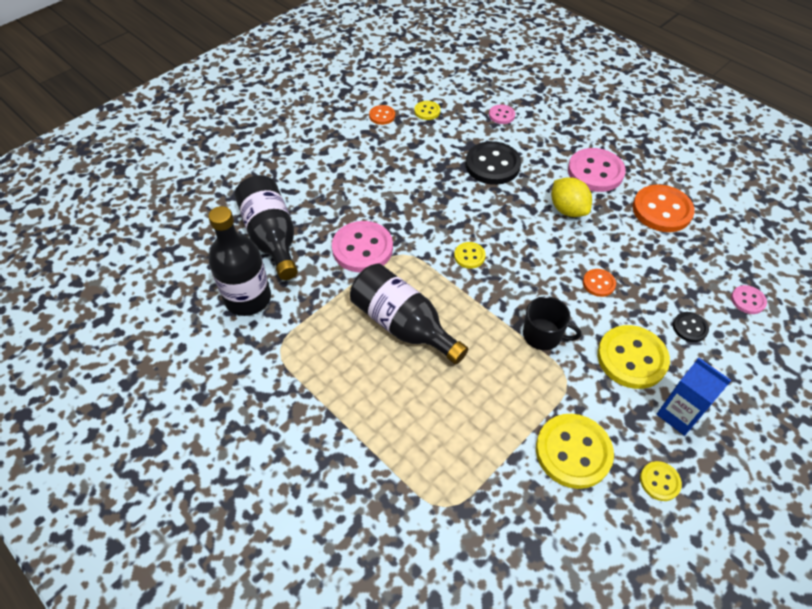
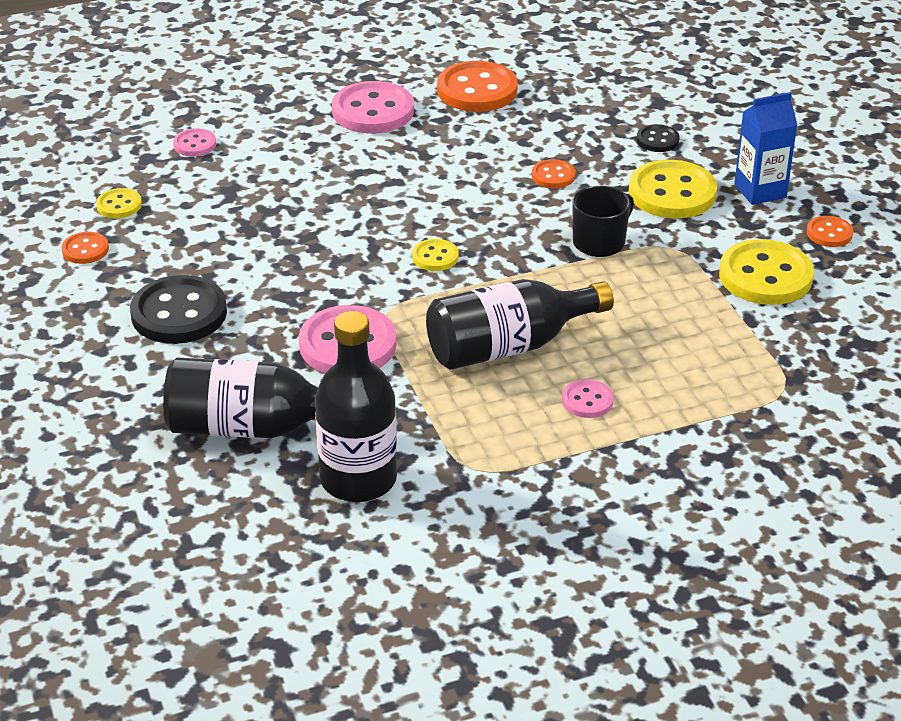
camera: 65 degrees left, 15 degrees down
black button [466,141,521,185] -> black button moved to [130,275,227,344]
yellow lemon [551,177,592,217] -> none
yellow button [640,461,682,501] -> orange button [807,216,853,247]
pink button [731,285,767,314] -> pink button moved to [562,379,614,418]

